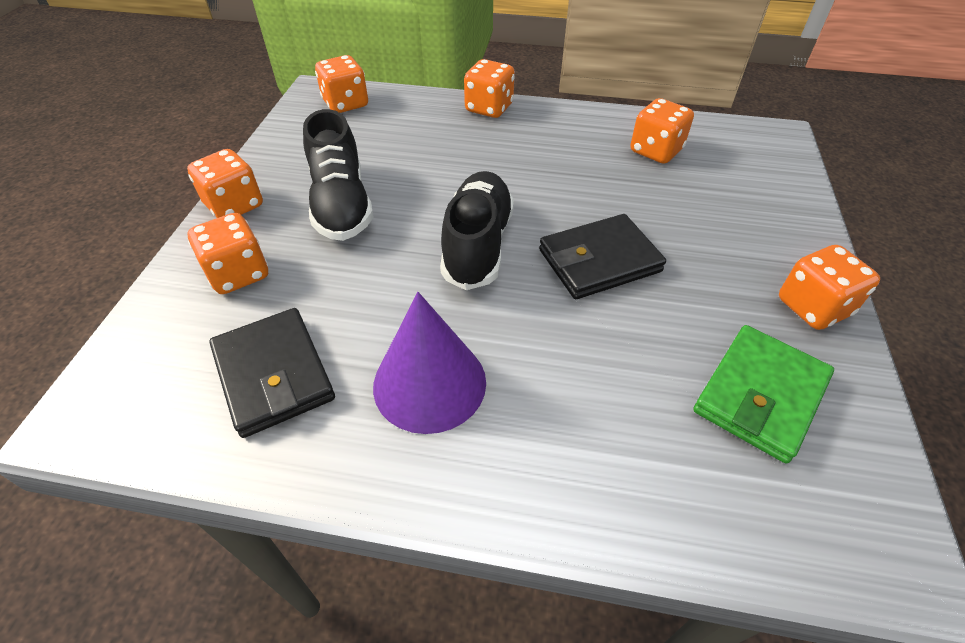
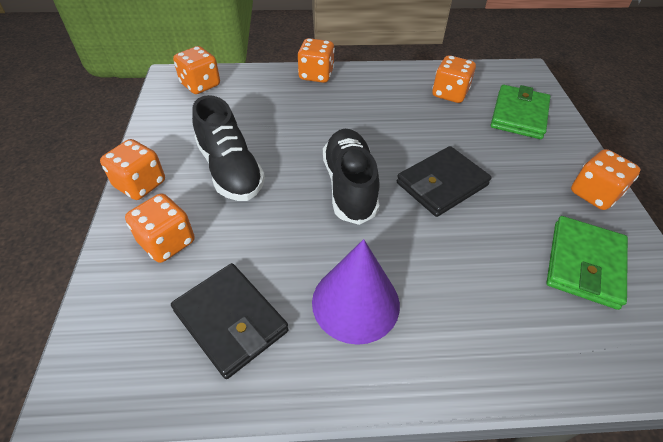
camera: 15 degrees left, 0 degrees up
none -> green wallet [491,85,550,139]

